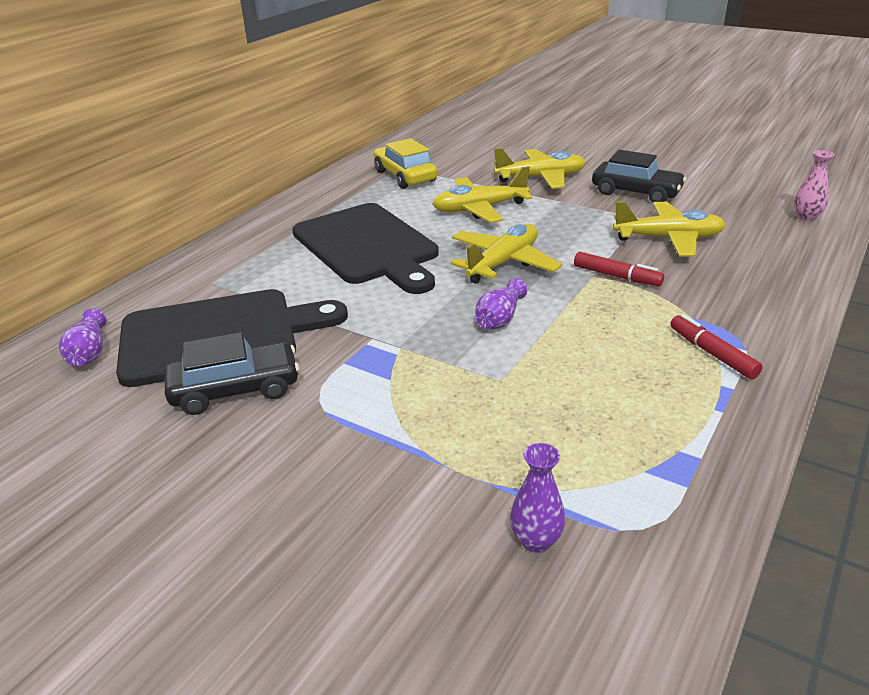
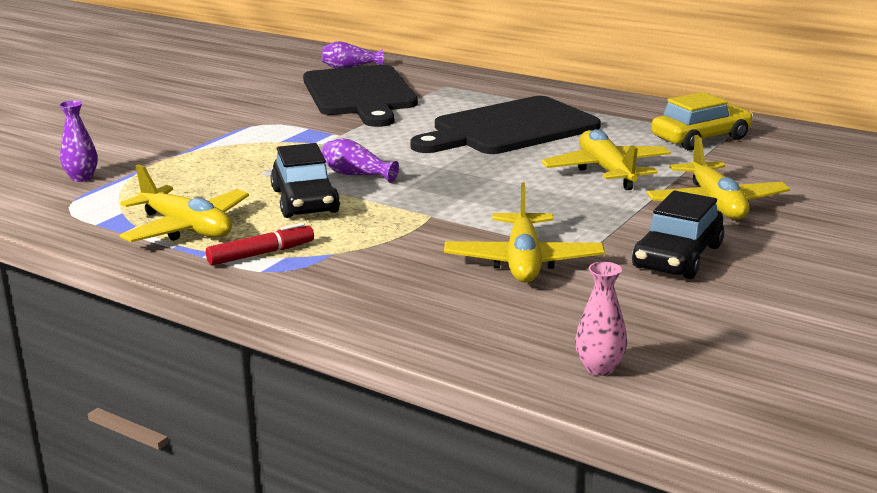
camera: 90 degrees right, 10 degrees down
black car [165,332,299,415] -> black car moved to [270,143,340,218]
yellow plane [451,224,562,284] -> yellow plane moved to [119,164,249,242]
red marker [574,252,664,286] -> none

